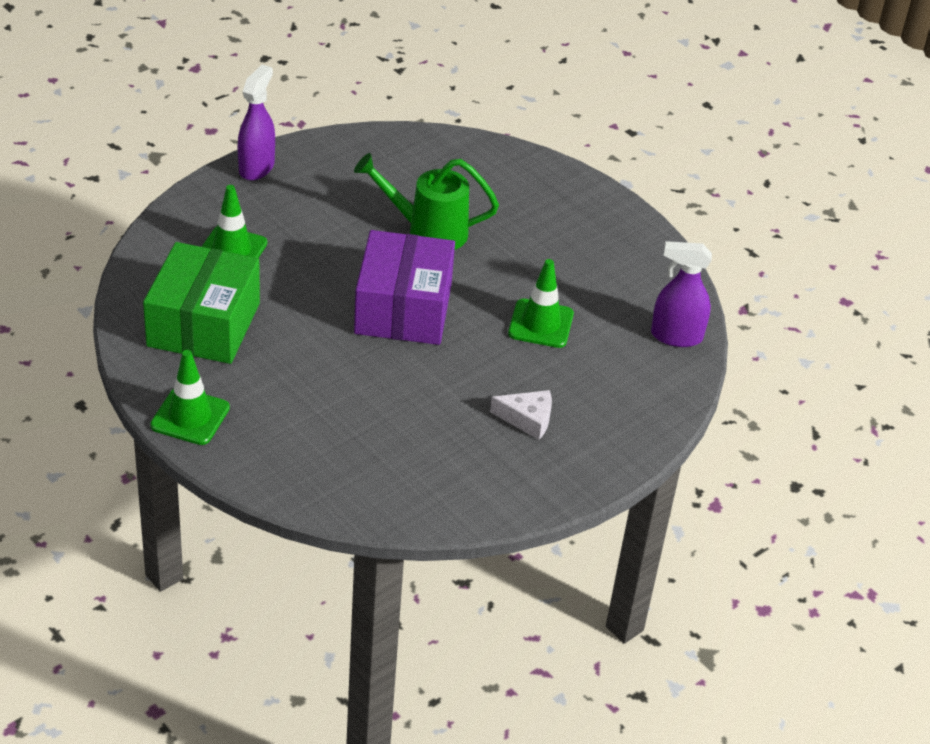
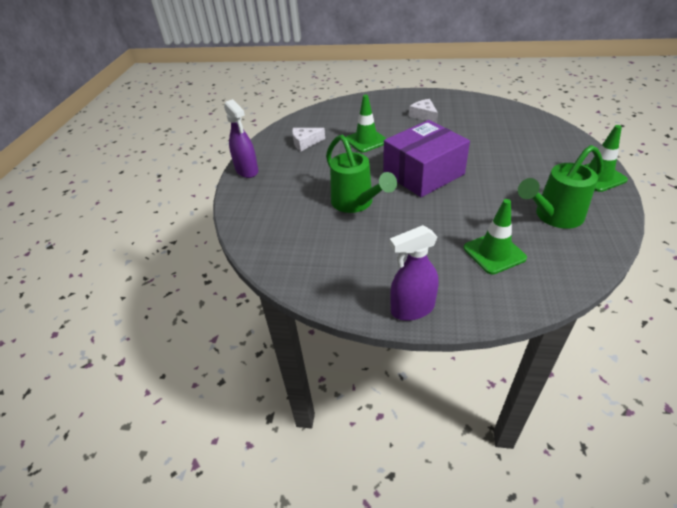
camera: 125 degrees left, 0 degrees up
green box [143,242,260,364] -> green watering can [518,145,603,229]
purple spray bottle [651,241,712,347] -> purple spray bottle moved to [224,99,258,178]
none -> white cheese [292,128,325,151]

